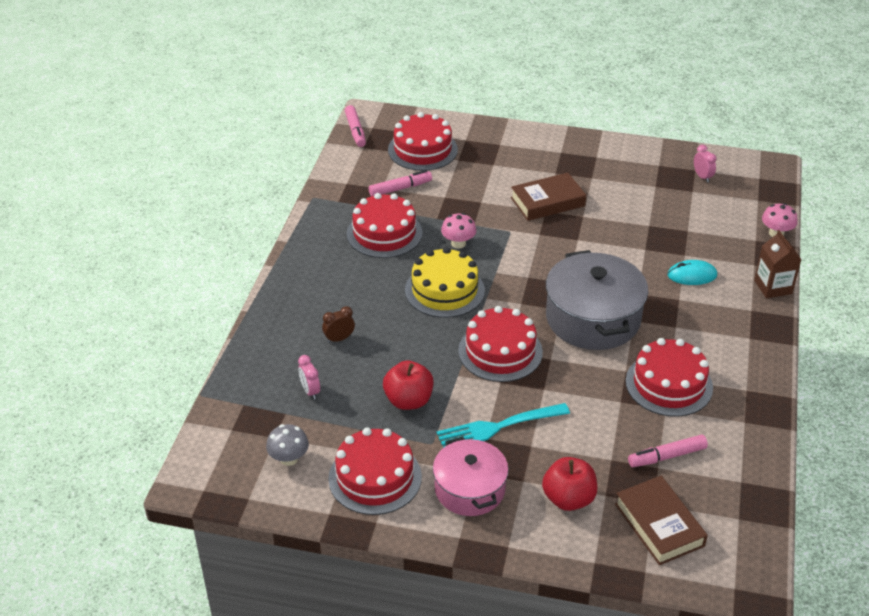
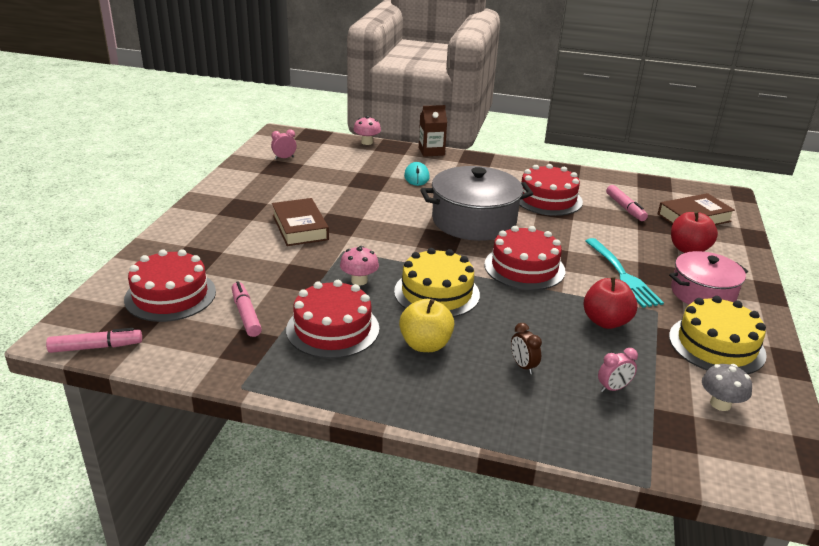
camera: 90 degrees left, 10 degrees down
red cake [328,428,422,515] -> yellow cake [669,296,767,374]
none -> yellow apple [399,299,454,352]

